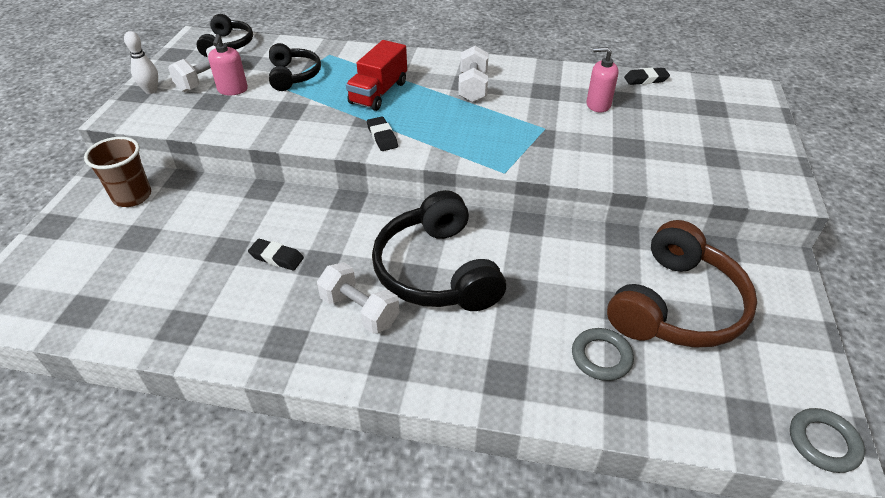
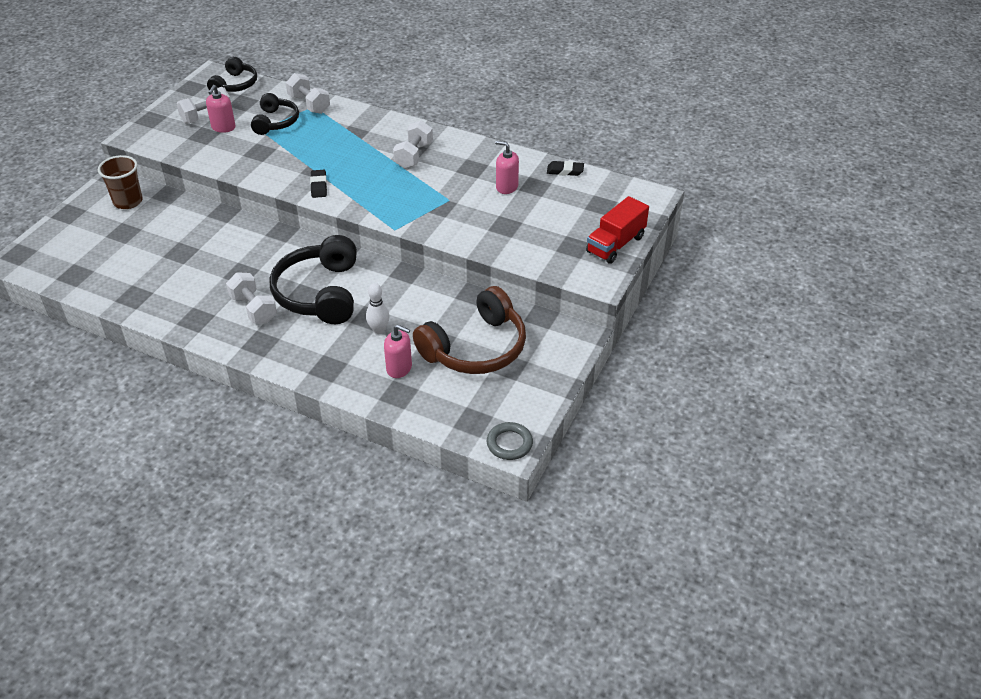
camera: 15 degrees right, 0 degrees up
white bowling pin [124,31,158,94] -> white bowling pin moved to [366,283,390,334]
black eraser [248,239,304,270] -> none
red truck [346,40,407,111] -> red truck moved to [586,196,649,264]
grey ring [572,328,634,381] -> pink soap dispenser [384,325,412,378]
none -> white dumbbell [286,73,330,114]

